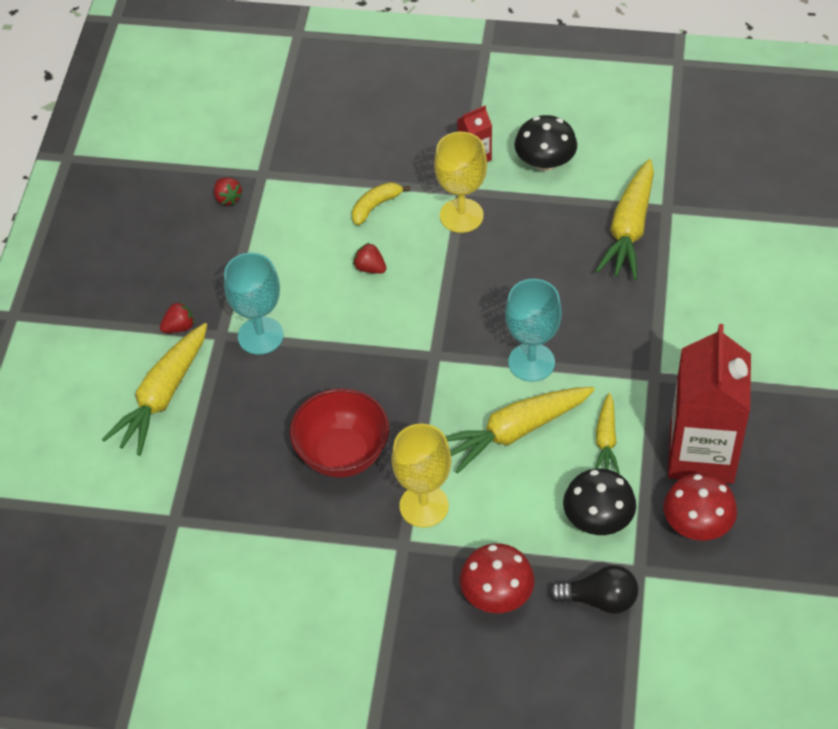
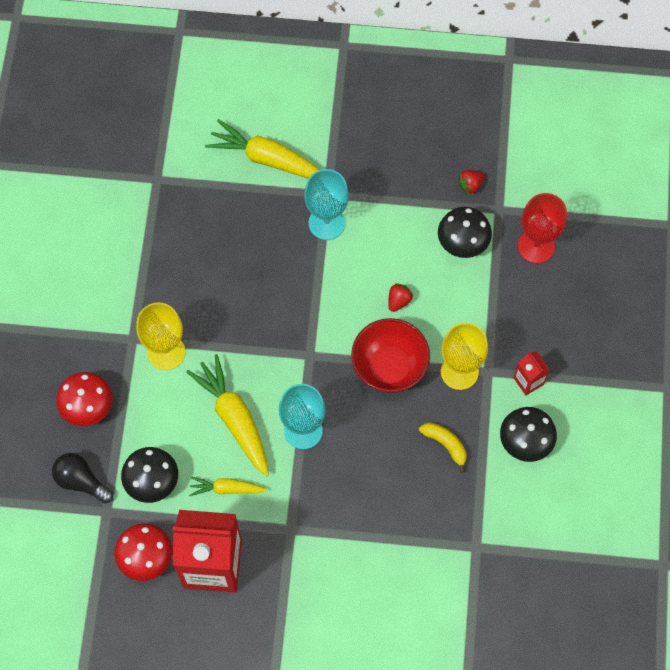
camera: 85 degrees right, 15 degrees up
red strawberry [160,301,194,333] -> none
red bowl [290,388,389,478] -> red bowl moved to [351,318,430,393]
yellow banana [352,182,410,225] -> yellow banana moved to [419,423,466,473]
black light bulb [549,565,638,614] -> black light bulb turned 120 degrees clockwise [52,453,113,503]
yellow carrot [595,159,654,280] -> none
none -> black mushroom [438,207,492,258]
none -> red goblet [518,193,567,263]

